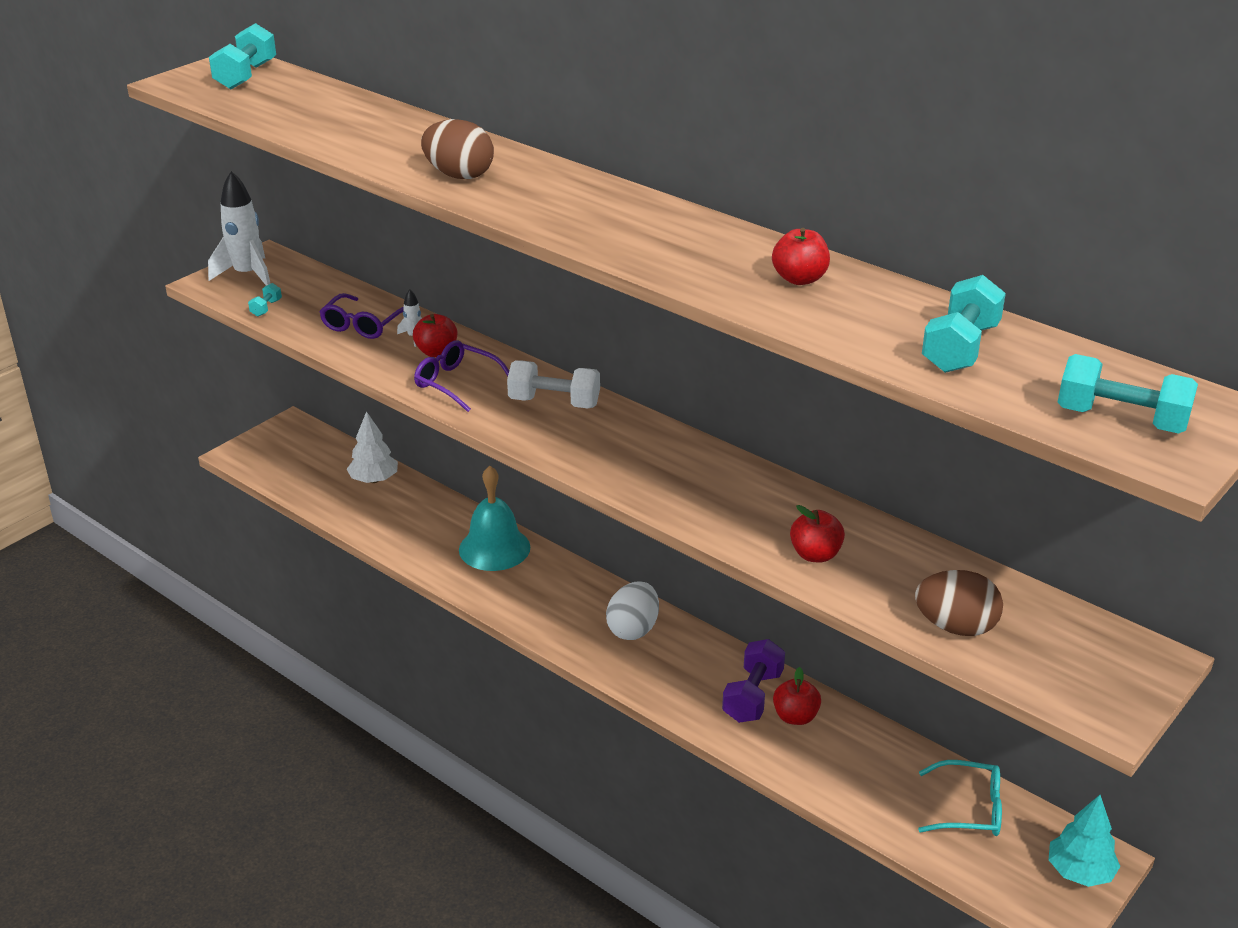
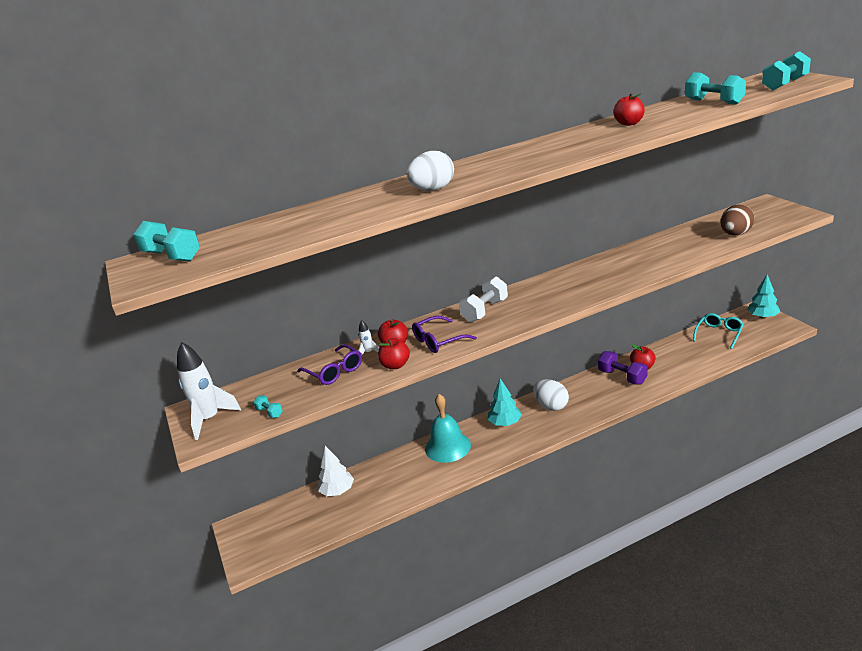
camera: 60 degrees left, 5 degrees down
brown egg [421,119,494,179] -> white egg [407,151,454,191]
red apple [790,505,845,562] -> red apple moved to [378,338,410,369]
none -> turquoise tree [488,379,522,426]

